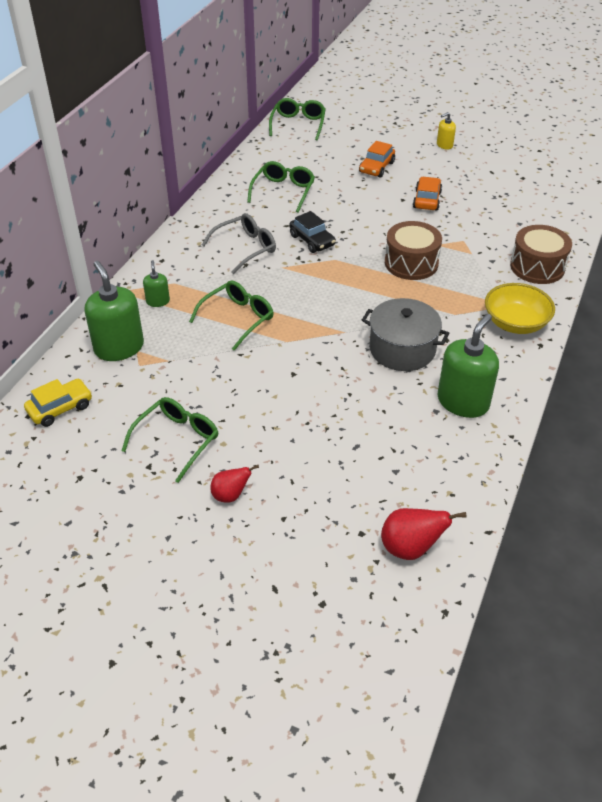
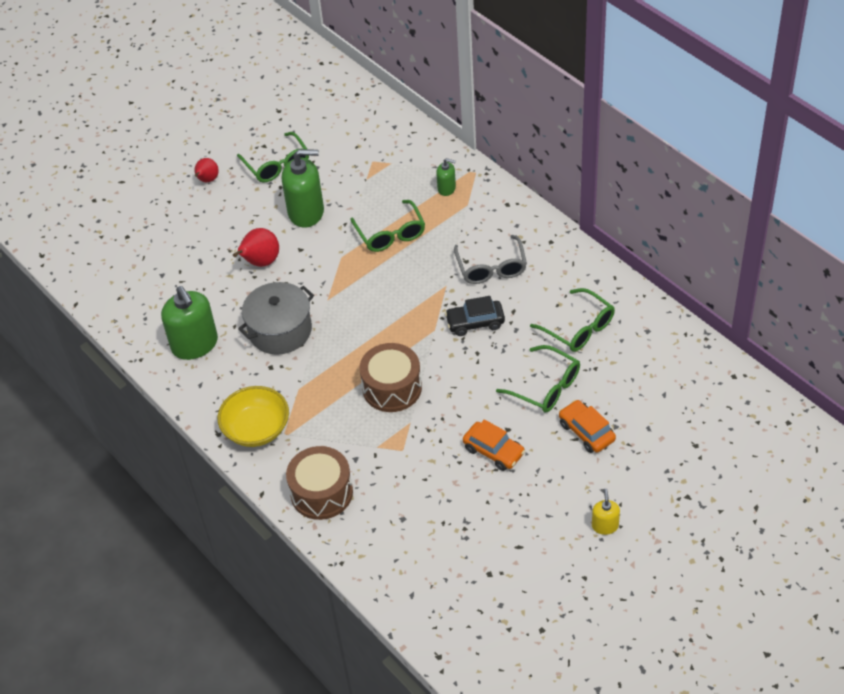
camera: 120 degrees right, 5 degrees up
yellow car [24,379,92,427] -> none
green soap dispenser [85,261,144,361] -> green soap dispenser moved to [282,149,324,228]
green glasses [269,98,326,140] -> green glasses moved to [496,345,580,413]
red pear [381,508,466,560] -> red pear moved to [233,228,279,267]

